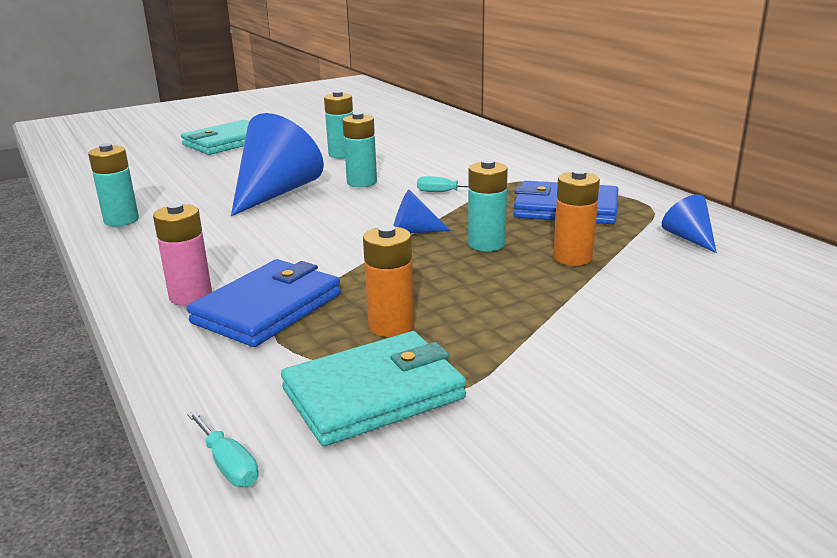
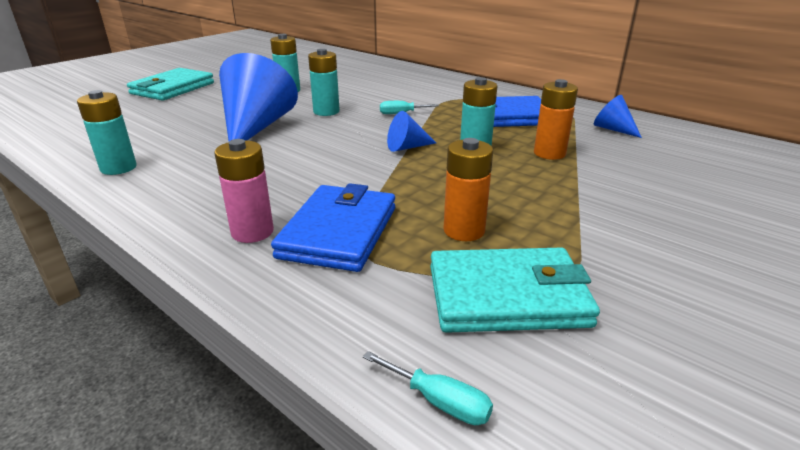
camera: 20 degrees left, 5 degrees up
turquoise wallet [281,331,466,446] -> turquoise wallet turned 45 degrees clockwise [430,247,600,333]

